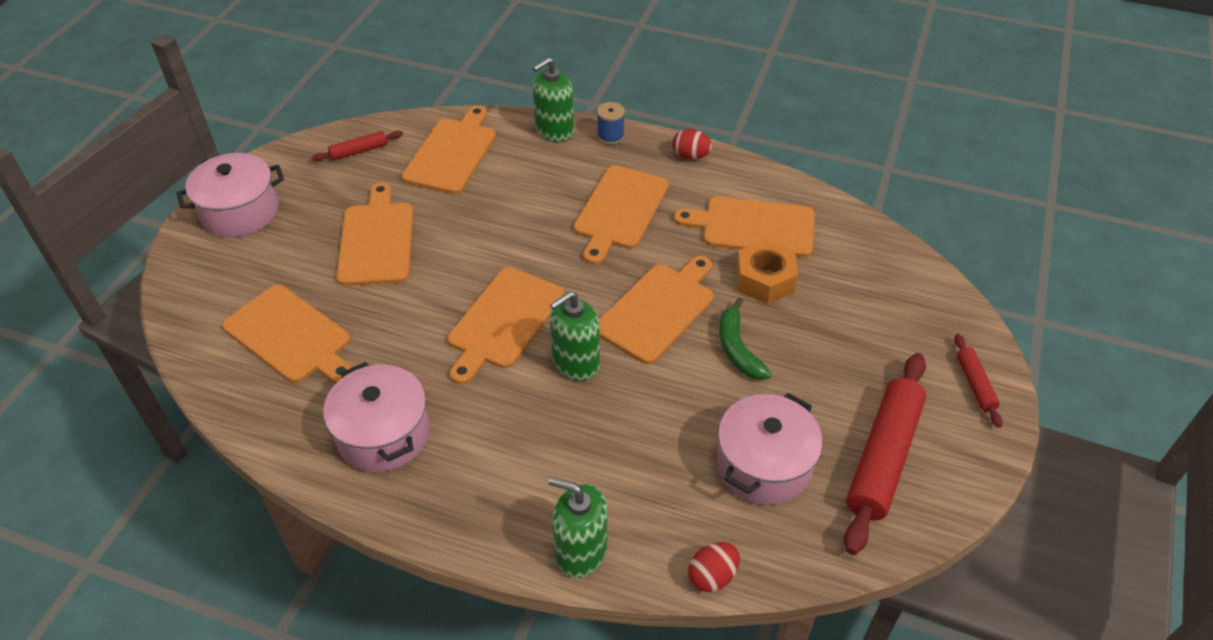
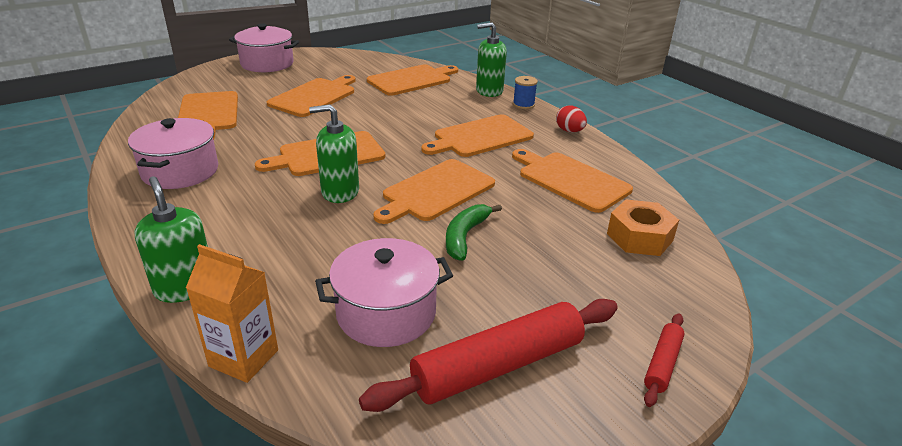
camera: 35 degrees right, 15 degrees down
red rolling pin [312,130,403,161] -> none
orange cutting board [599,256,714,364] -> orange cutting board turned 150 degrees clockwise [373,159,495,224]
red egg [688,542,740,592] -> orange carton [186,244,278,383]
orange nut [736,240,798,304] -> orange nut moved to [607,200,679,256]

